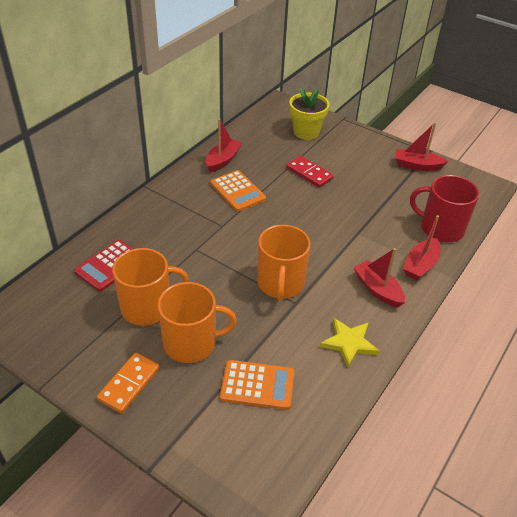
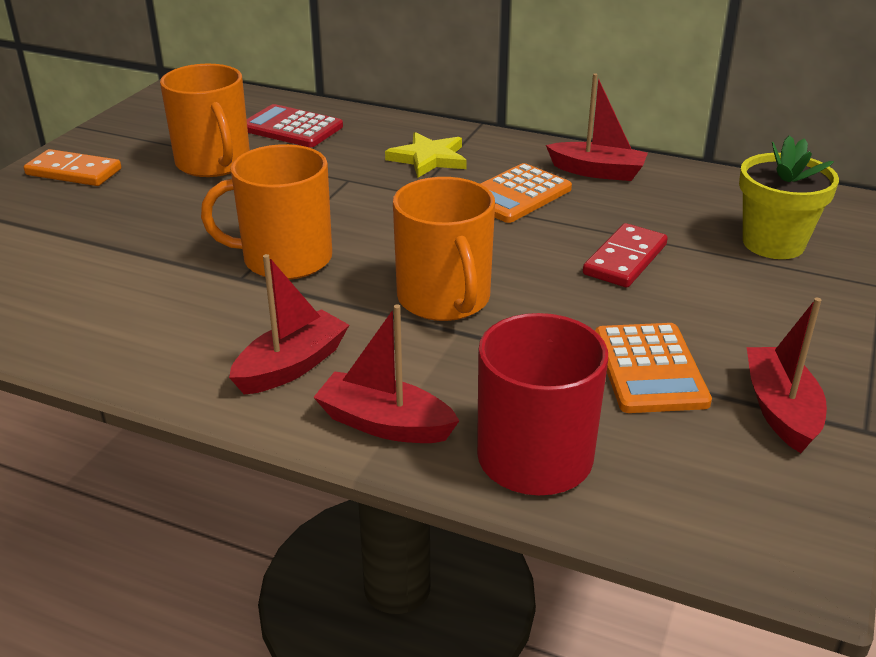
camera: 80 degrees right, 10 degrees down
orange mug [158,282,237,363] -> orange mug moved to [393,177,495,321]
orange calculator [220,360,294,410] -> orange calculator moved to [595,323,712,413]
yellow star [320,318,379,368] -> yellow star moved to [385,132,467,178]

